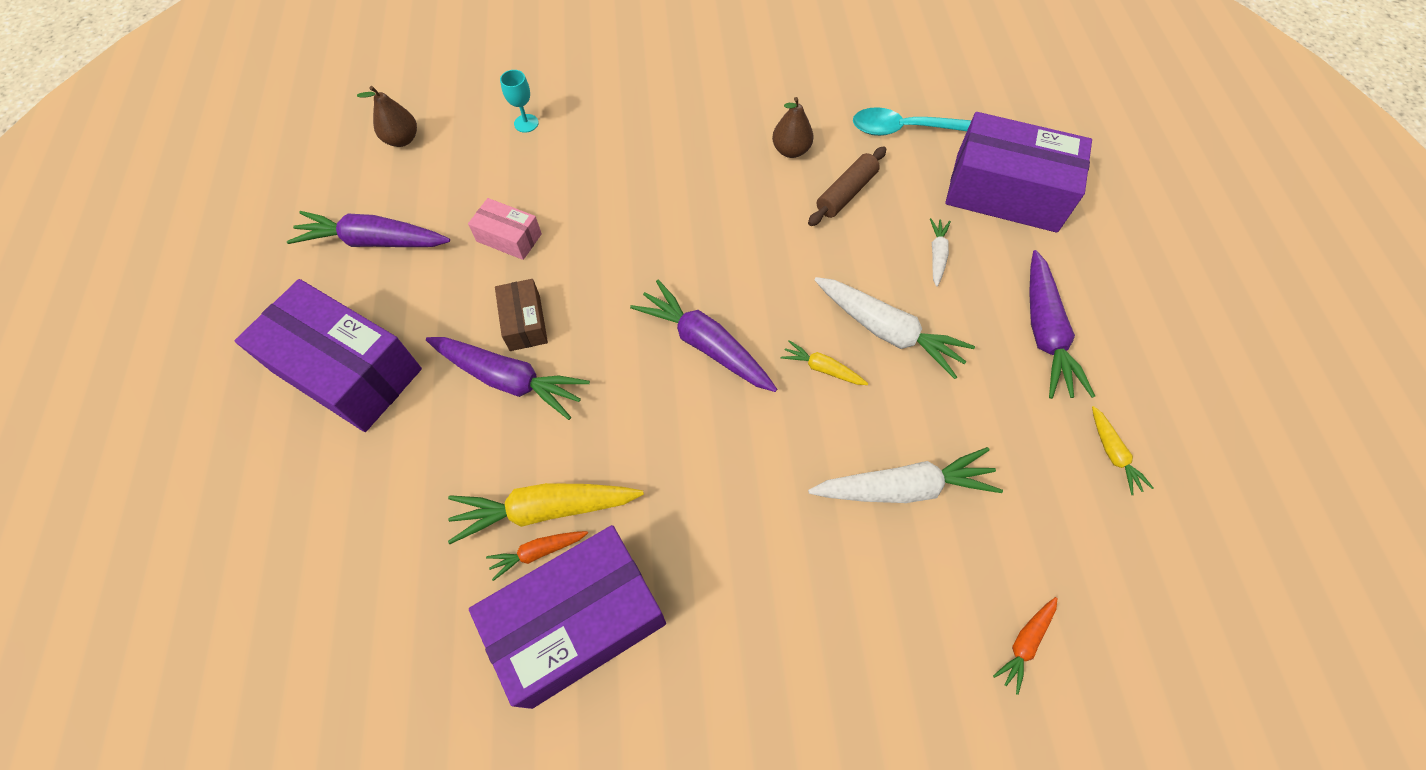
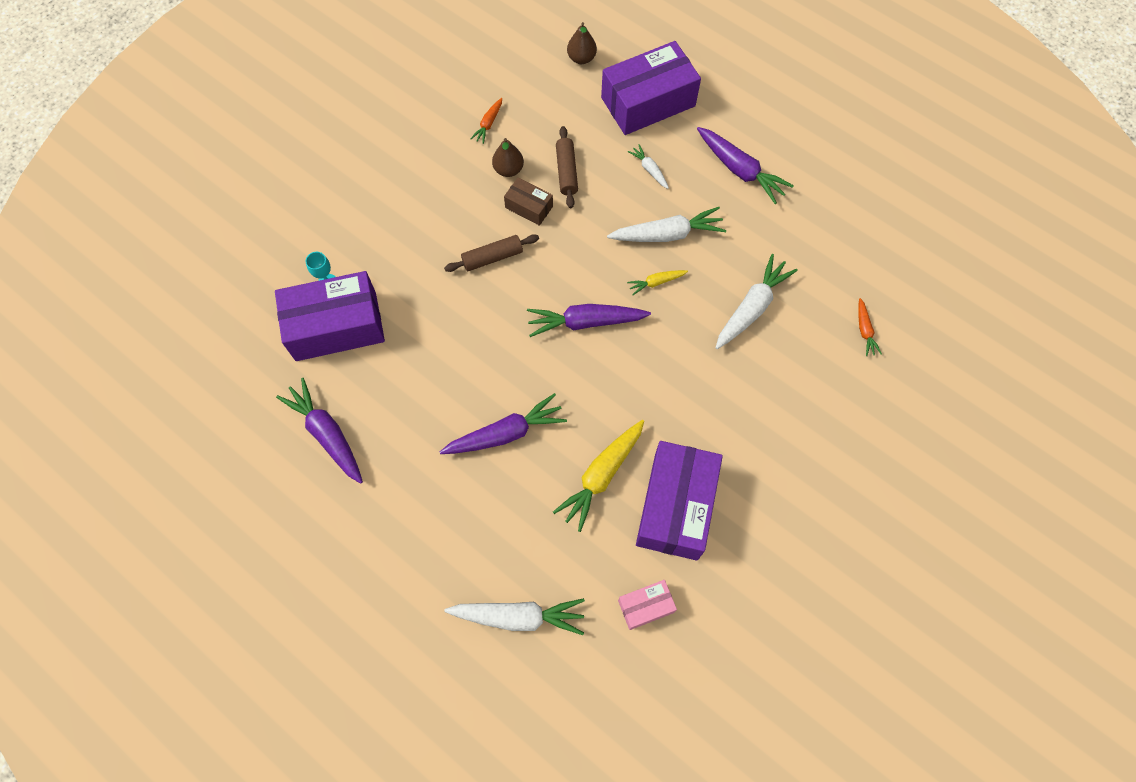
camera: 45 degrees left, 5 degrees up
purple box [235,279,422,432] -> purple box moved to [275,271,385,361]
purple carrot [287,211,450,247] -> purple carrot turned 90 degrees clockwise [276,378,363,484]
brown pear [357,86,417,147] -> brown pear moved to [567,22,597,64]
pink box [468,198,542,260] -> pink box moved to [618,580,677,630]
orange carrot [486,531,588,581] -> orange carrot moved to [470,98,502,144]
brown box [495,279,548,351] -> brown box moved to [504,177,553,226]
turquoise spoon [853,107,972,136] -> none
yellow carrot [1092,406,1153,495] -> none
none -> brown rolling pin [444,234,539,272]
none -> white carrot [445,598,585,635]

